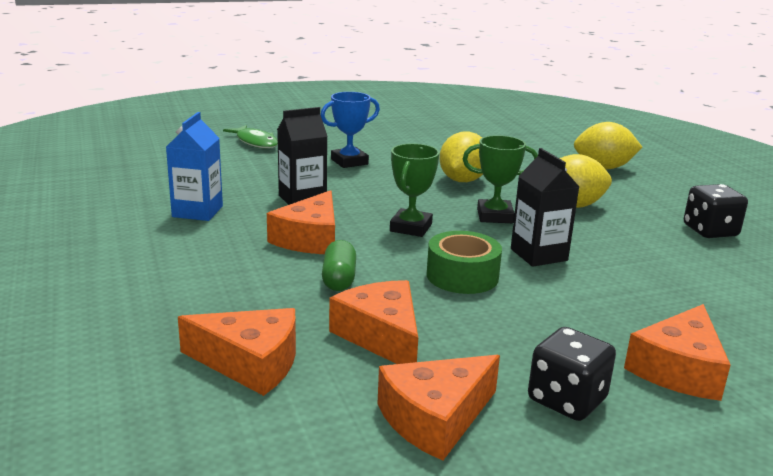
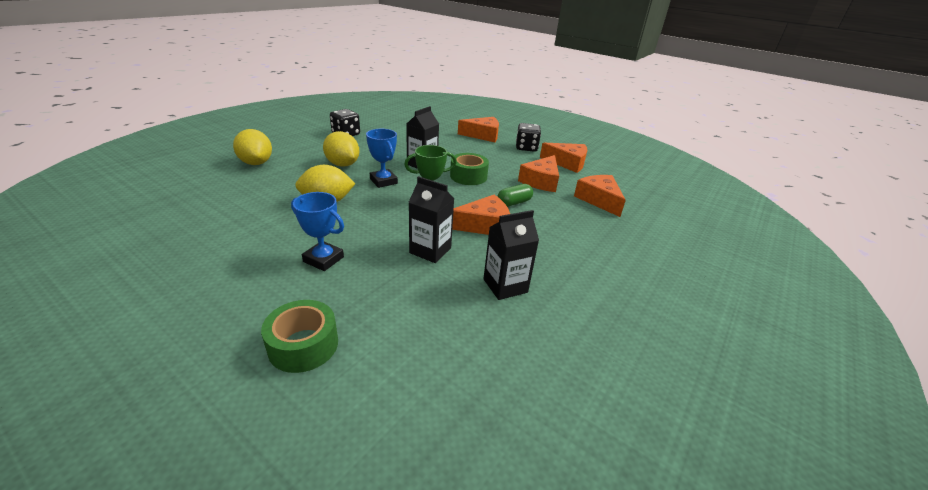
camera: 125 degrees left, 10 degrees up
blue carton [166,112,223,221] -> black carton [483,210,539,300]
green fish [223,125,278,149] -> green tape [261,300,338,373]
green trophy [463,135,538,223] -> blue trophy [366,129,398,188]

